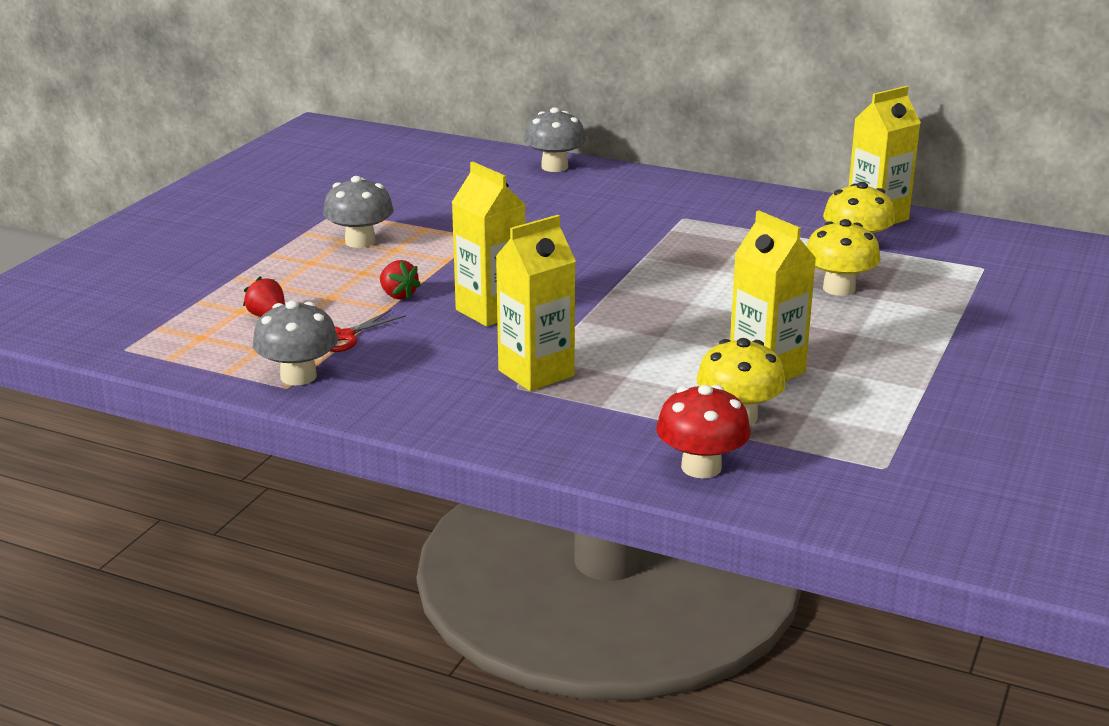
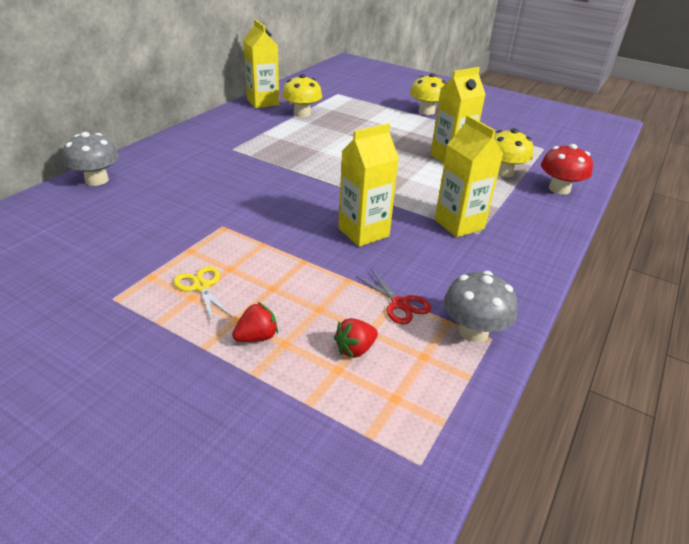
camera: 85 degrees left, 10 degrees up
grey mushroom [323,176,394,248] -> yellow scissors [173,266,233,321]
red strawberry [380,260,421,300] -> red strawberry moved to [232,302,278,342]
yellow mushroom [807,219,880,296] -> yellow mushroom moved to [410,73,446,115]

